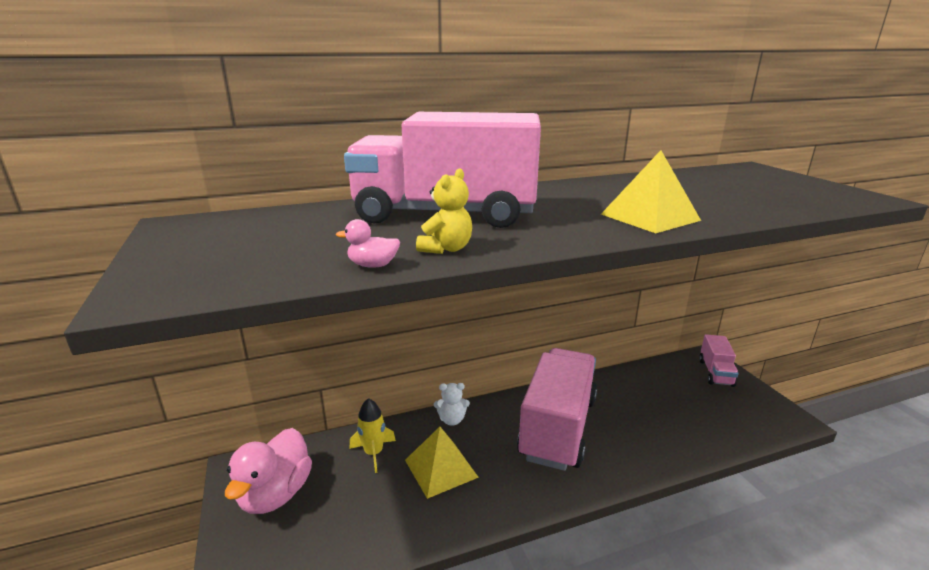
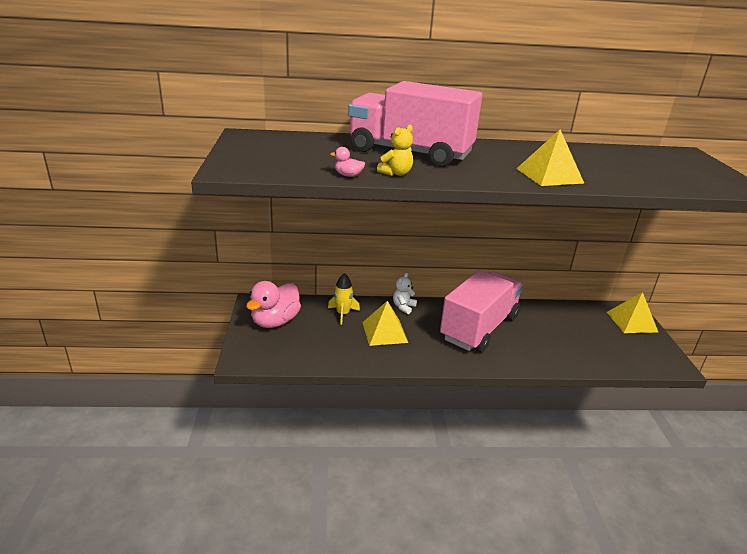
camera: 15 degrees right, 5 degrees up
white teddy bear [434,383,470,426] -> white teddy bear turned 105 degrees clockwise [393,273,417,314]
pink truck [699,334,739,387] -> yellow pyramid [607,292,658,333]

